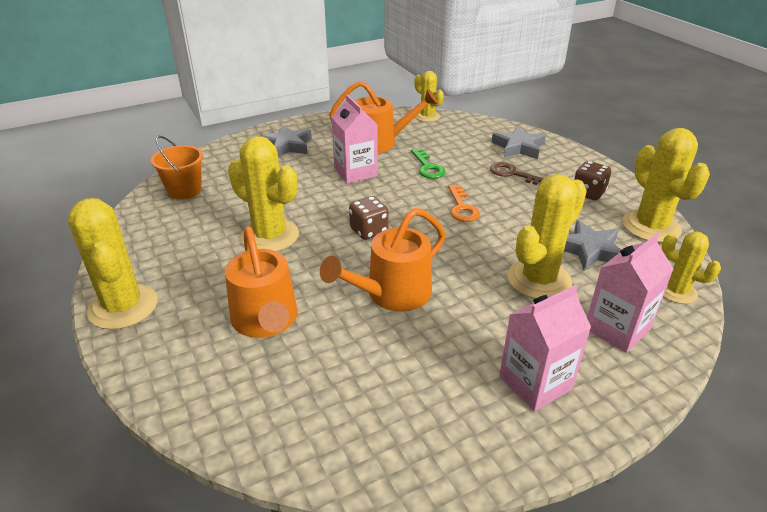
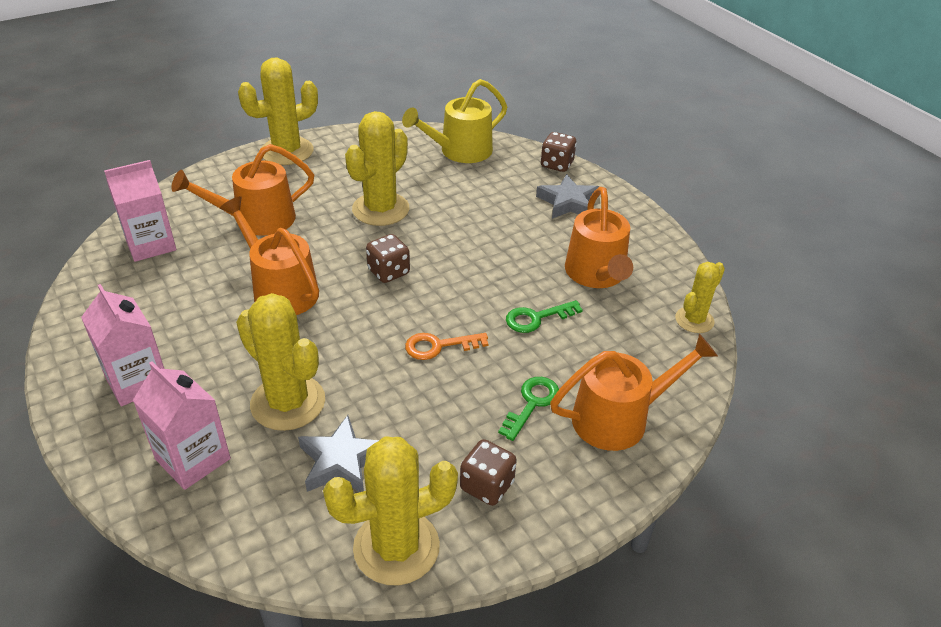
camera: 85 degrees right, 5 degrees up
orange bucket [151,136,203,200] -> yellow watering can [402,79,507,163]
pink carton [331,94,378,183] -> pink carton moved to [104,160,176,262]
brown key [490,162,544,185] -> green key [498,377,559,441]
grey star [491,126,546,159] -> orange watering can [550,334,718,451]
yellow cactus [661,231,721,304] -> none
none -> brown dice [541,132,577,172]

